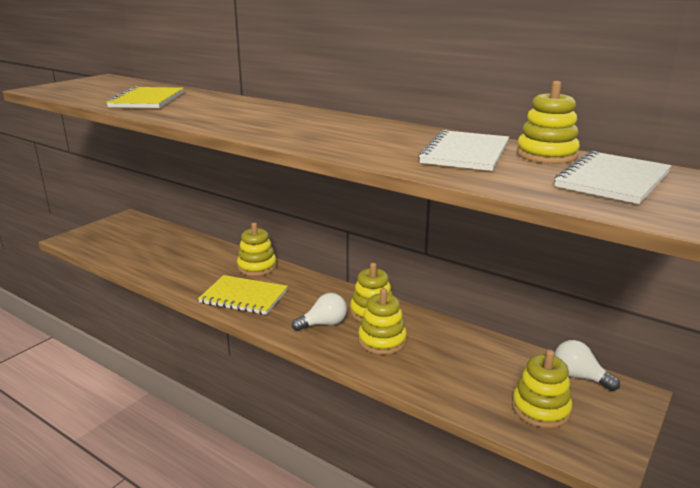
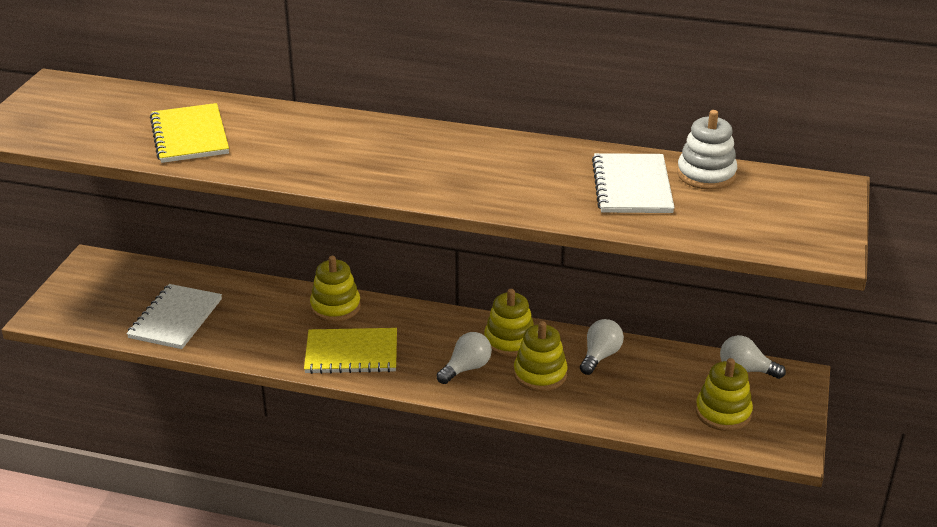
camera: 20 degrees left, 10 degrees up
yellow stacking toy [517,81,580,164] -> white stacking toy [677,110,737,190]
white notebook [554,151,671,204] -> white notebook moved to [126,284,222,349]
none -> white light bulb [580,319,624,375]

